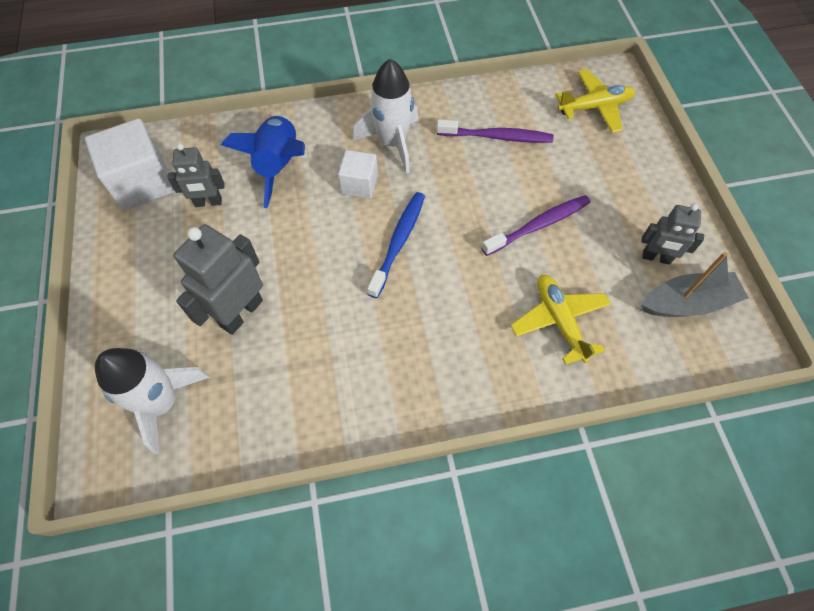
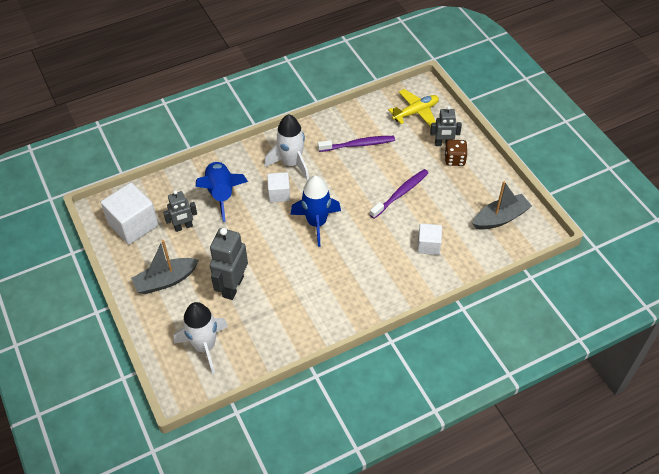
camera: 15 degrees left, 10 degrees down
blue toothbrush [367,192,425,298] -> blue rocket [291,175,341,247]
yellow plane [511,275,611,365] -> white cube [417,223,442,255]
grey robot [641,204,704,265] -> grey robot moved to [430,106,462,146]
none -> grey boat [131,240,199,294]
none -> brown dice [445,140,468,166]

